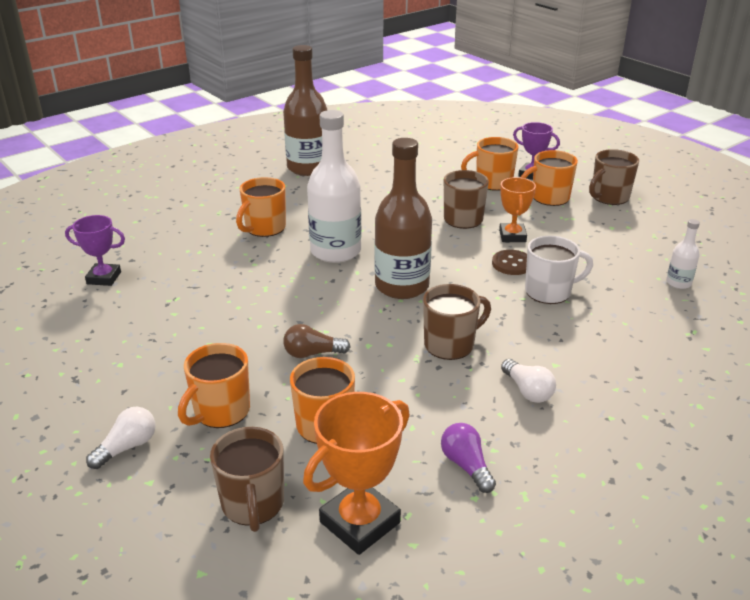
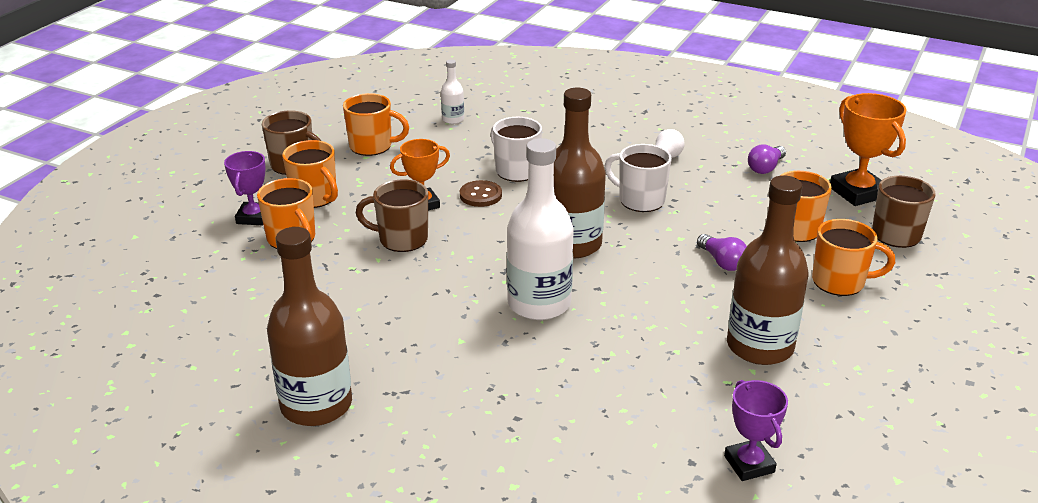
camera: 115 degrees left, 0 degrees up
white light bulb [86,407,155,469] -> none
orange mug [236,177,286,237] -> orange mug moved to [343,93,409,156]
brown light bulb [283,324,351,358] -> purple light bulb [697,234,747,271]
orange trophy [303,392,410,555] -> orange trophy turned 45 degrees clockwise [830,93,907,206]
brown mug [423,284,491,360] -> white mug [604,144,672,212]
none -> brown bottle [727,175,809,365]

